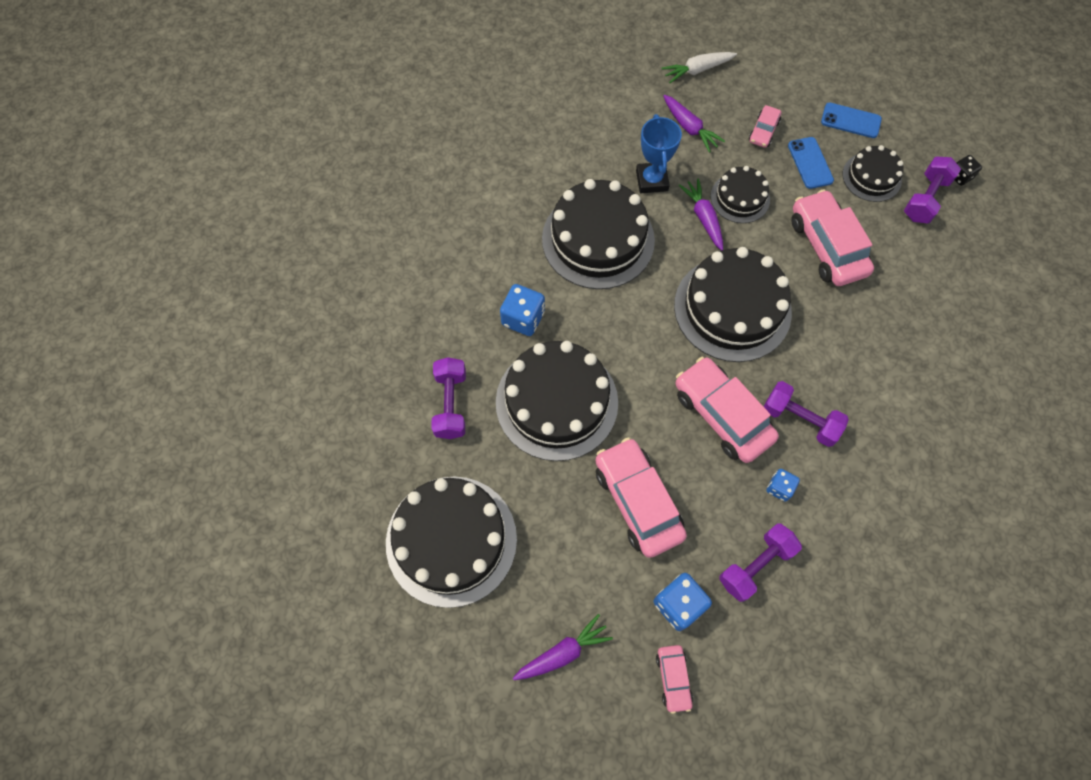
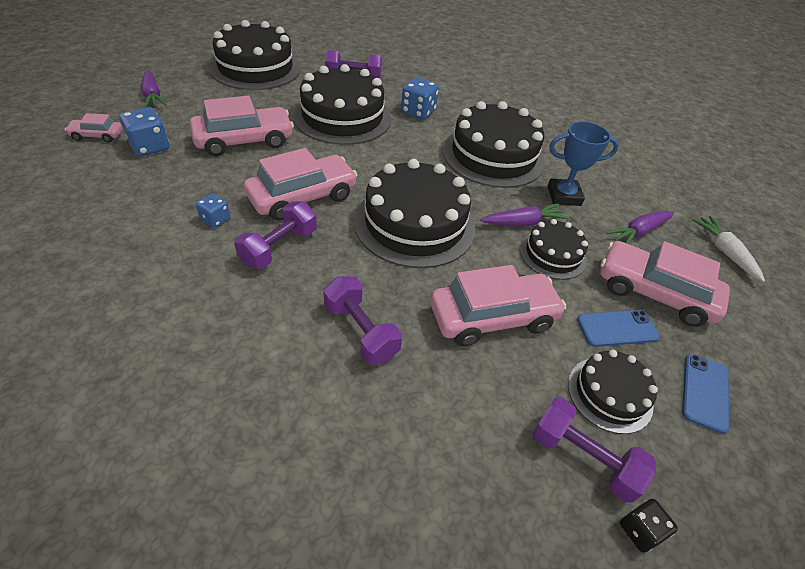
camera: 90 degrees right, 20 degrees down
purple dumbbell [719,524,802,602] -> purple dumbbell moved to [323,276,402,365]
pink car [749,105,781,148] -> pink car [600,241,730,327], size x2.01

